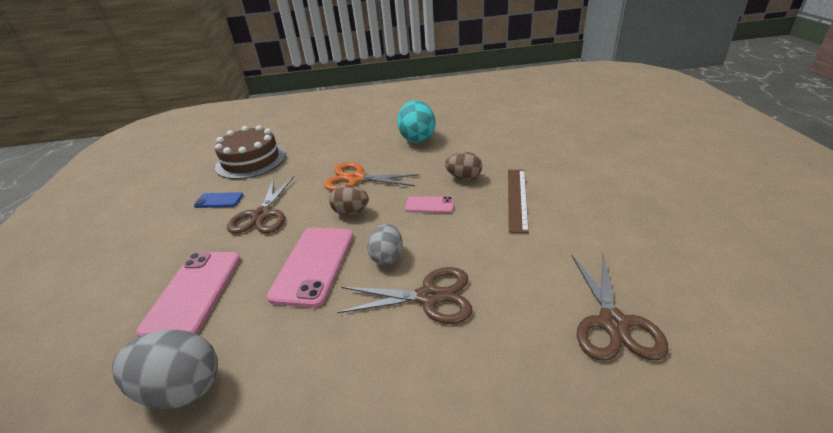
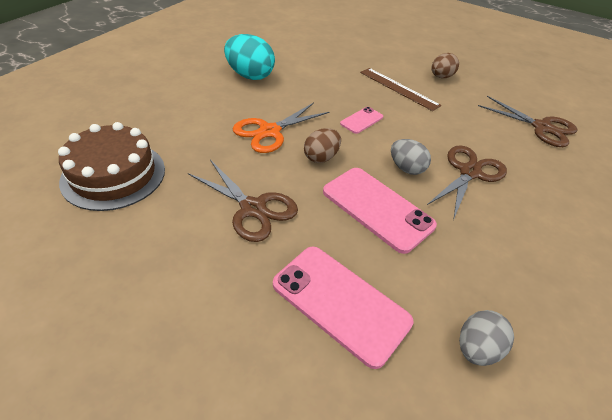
camera: 60 degrees left, 10 degrees up
grey egg [112,329,218,410] -> grey egg [459,310,514,366], size x0.63
blue phone [194,192,243,208] -> none
brown egg [445,152,482,180] -> brown egg moved to [431,53,459,78]

